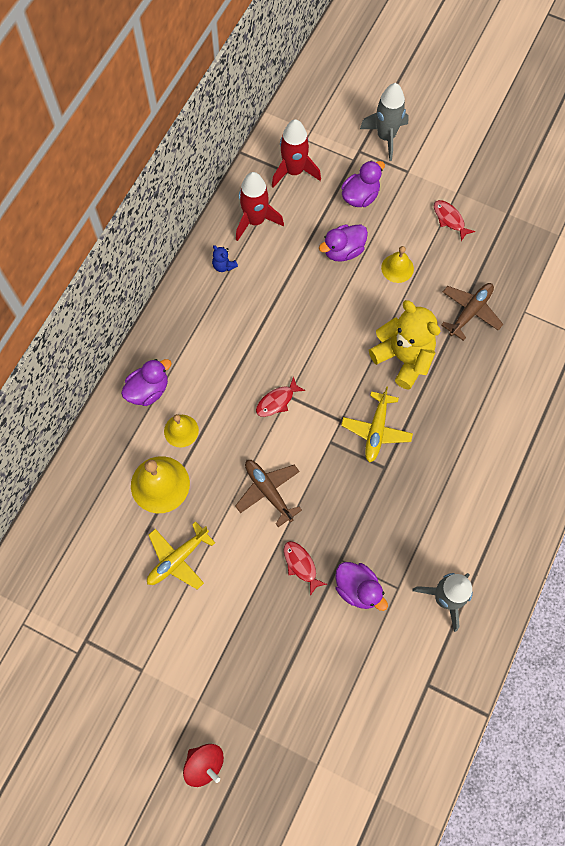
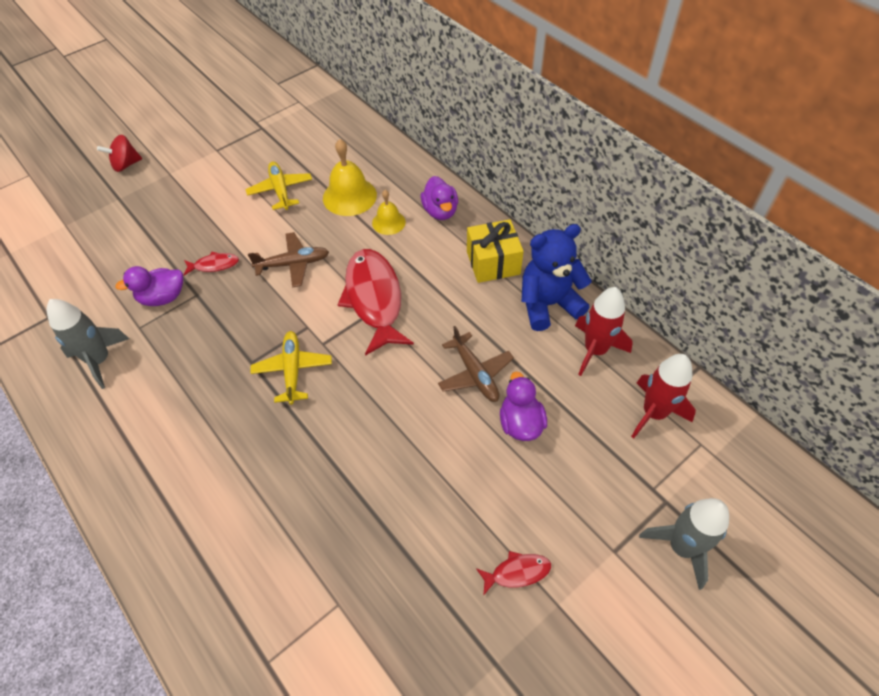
camera: 115 degrees right, 15 degrees down
blue teddy bear [212,245,238,272] -> blue teddy bear [522,224,592,331], size x2.43
red fish [256,376,306,417] -> red fish [338,249,414,356], size x2.24
purple duck [341,160,385,207] -> none
yellow plane [341,386,413,463] -> yellow plane turned 45 degrees clockwise [250,331,332,405]
yellow teddy bear [369,300,441,390] -> none
yellow bell [381,246,414,283] -> none
brown plane [441,283,503,341] -> brown plane moved to [438,326,514,402]
none -> yellow gift [467,219,524,283]

